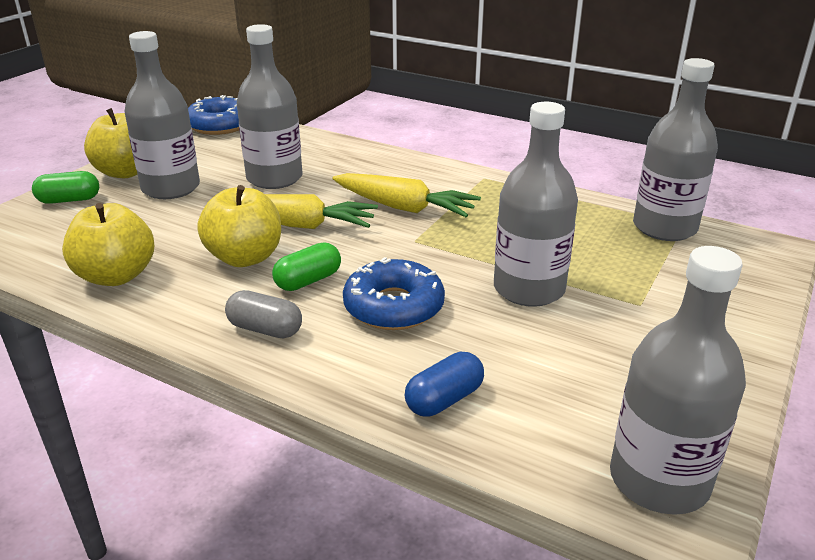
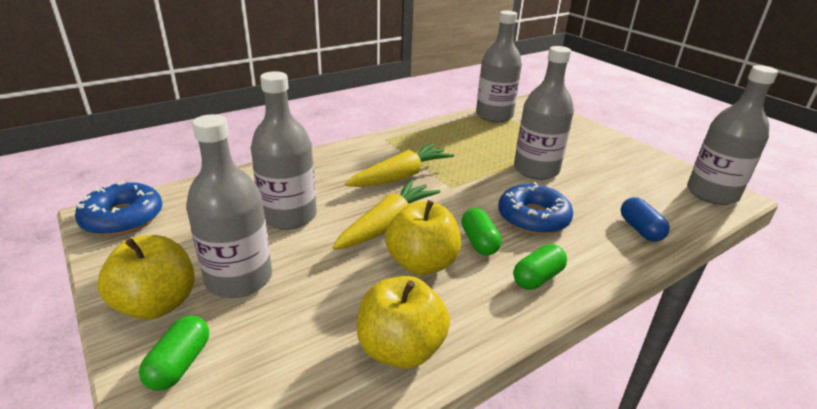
camera: 65 degrees left, 0 degrees up
grey capsule [225,290,302,338] -> green capsule [513,244,567,290]

